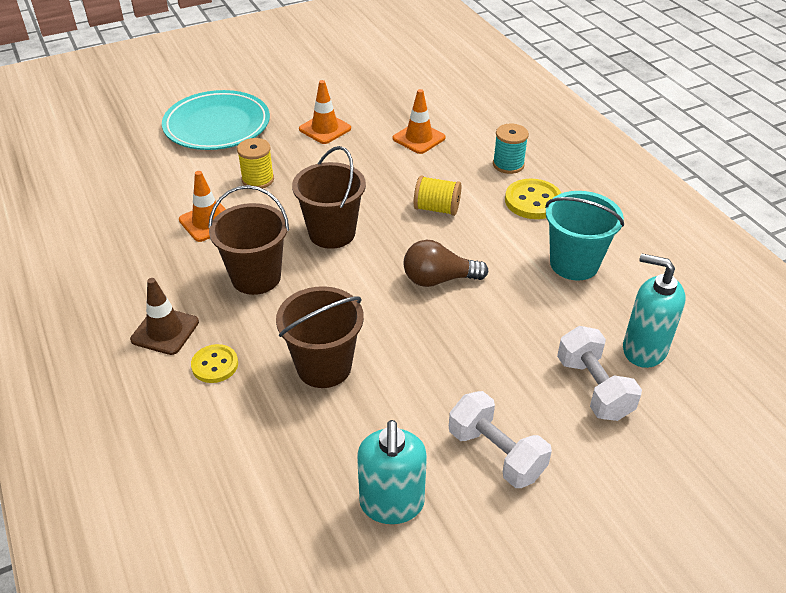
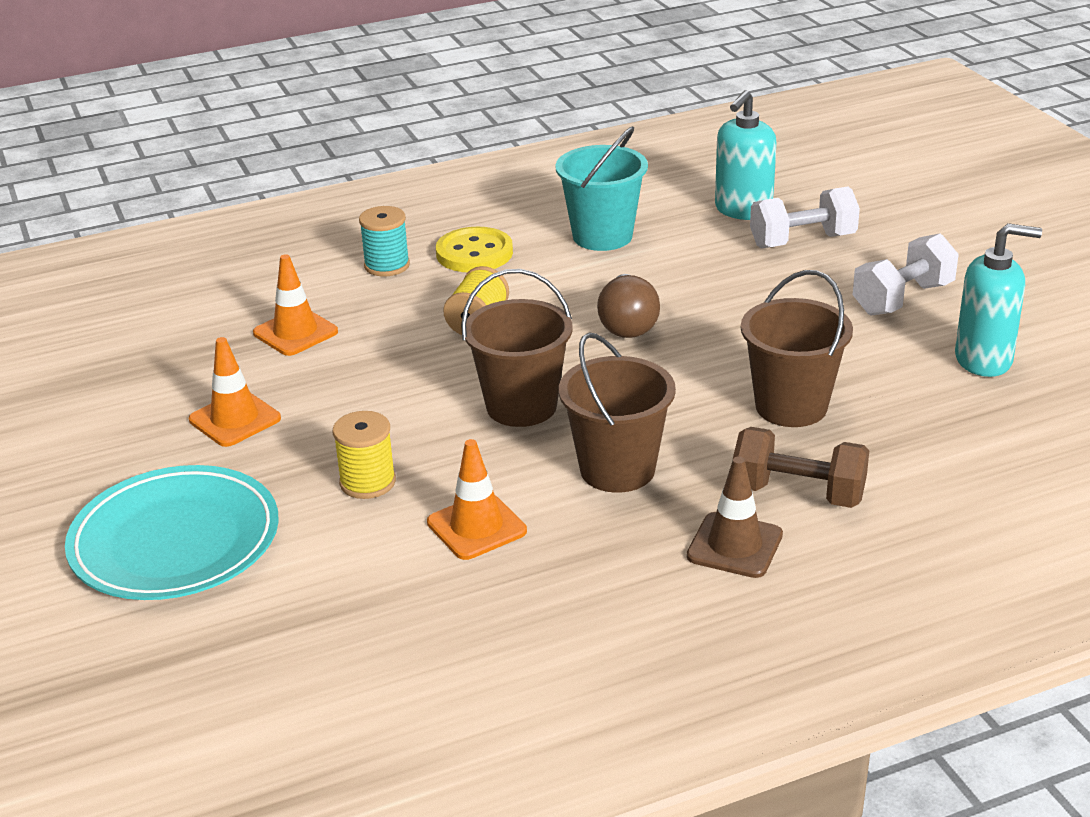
camera: 85 degrees left, 10 degrees down
yellow button [191,344,238,383] -> brown dumbbell [733,427,869,508]

